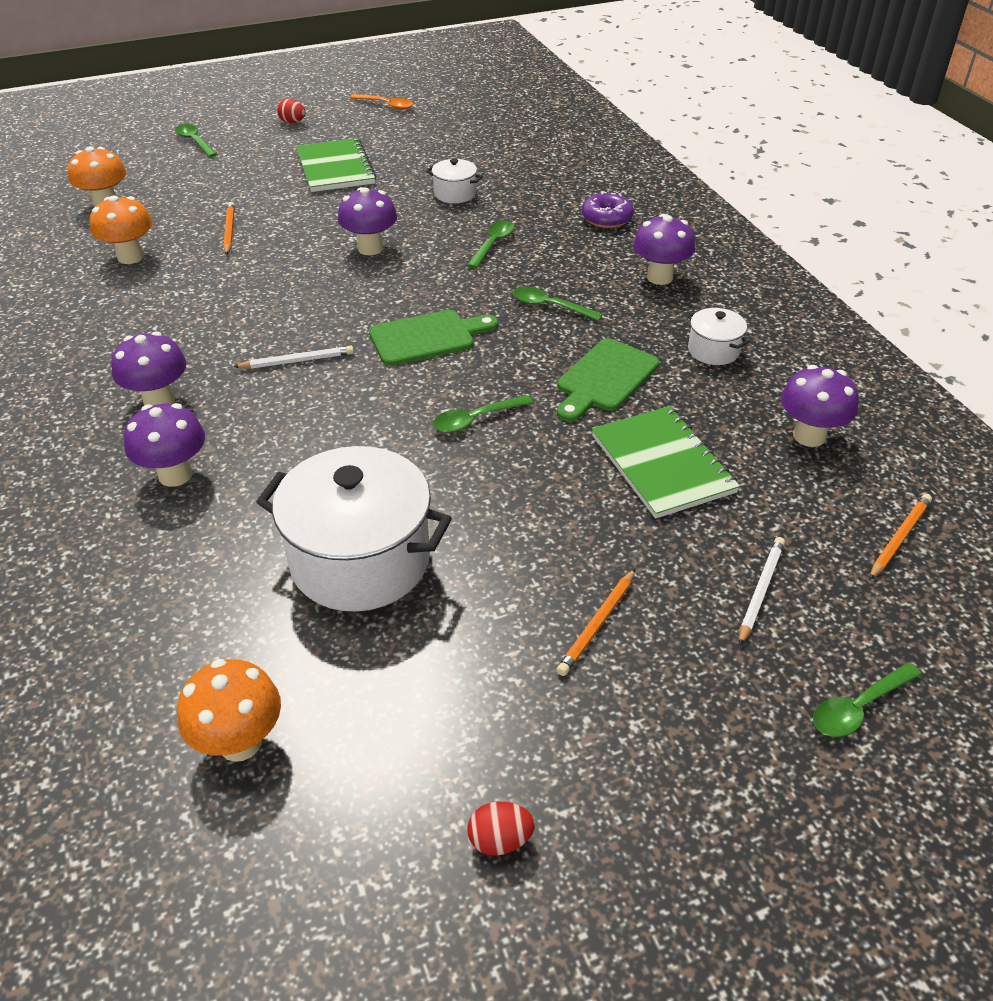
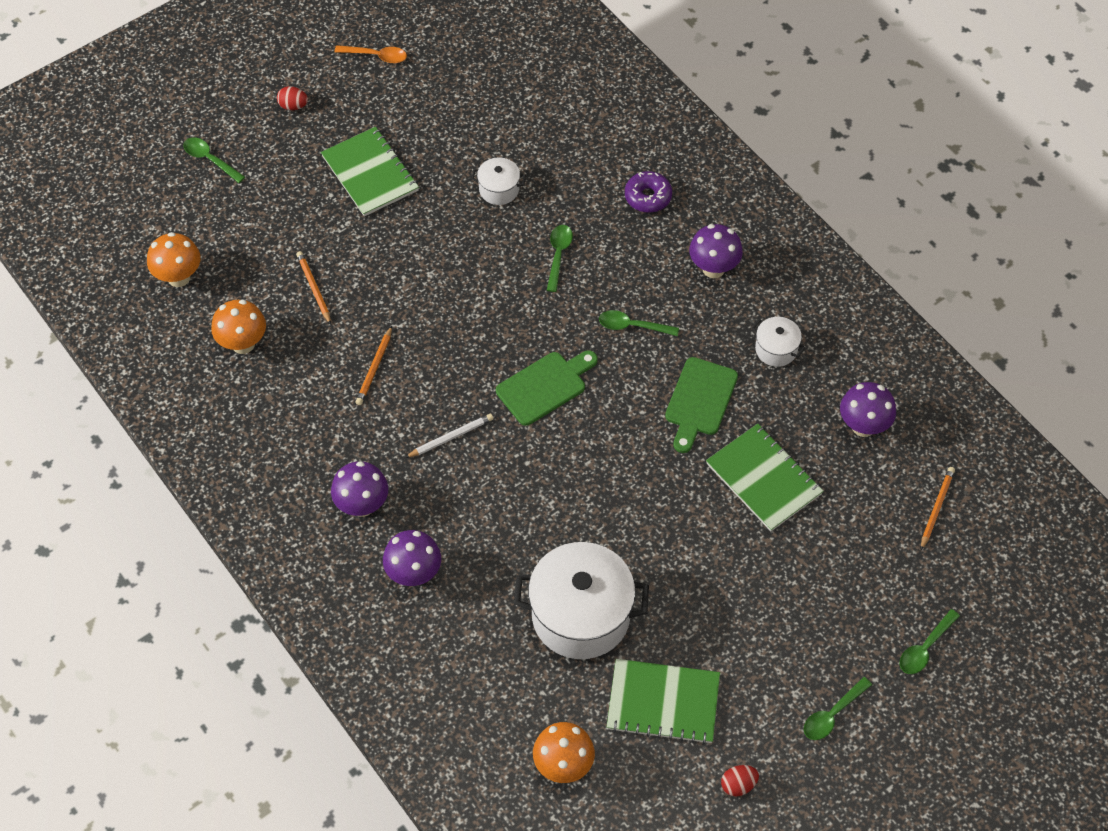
camera: 15 degrees left, 15 degrees up
purple mushroom [338,187,397,255] -> none
green spoon [433,395,533,433] -> green spoon moved to [804,677,872,740]
orange pencil [556,568,636,676] -> orange pencil moved to [355,326,392,405]
white pencil [739,537,785,646] -> none
none -> green notebook [607,659,720,744]

